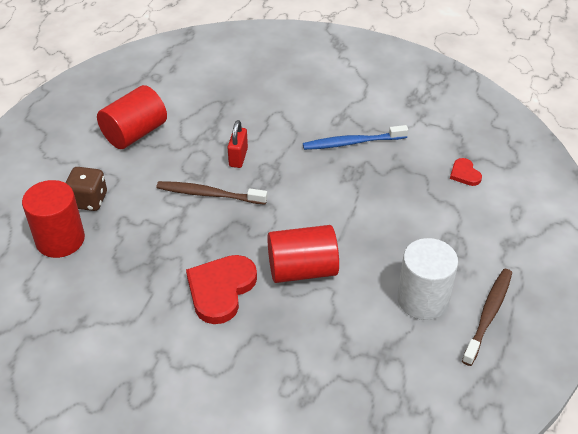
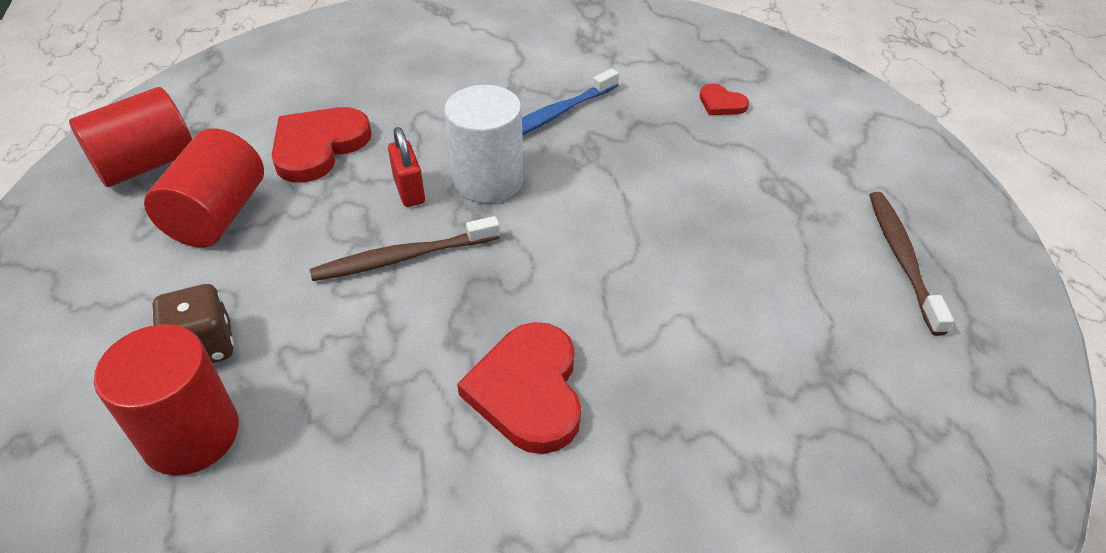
camera: 30 degrees left, 0 degrees up
red cylinder [267,225,339,283] -> red cylinder moved to [69,87,192,187]
white cylinder [397,238,458,320] -> white cylinder moved to [444,85,524,203]
none -> red heart [272,107,372,183]

